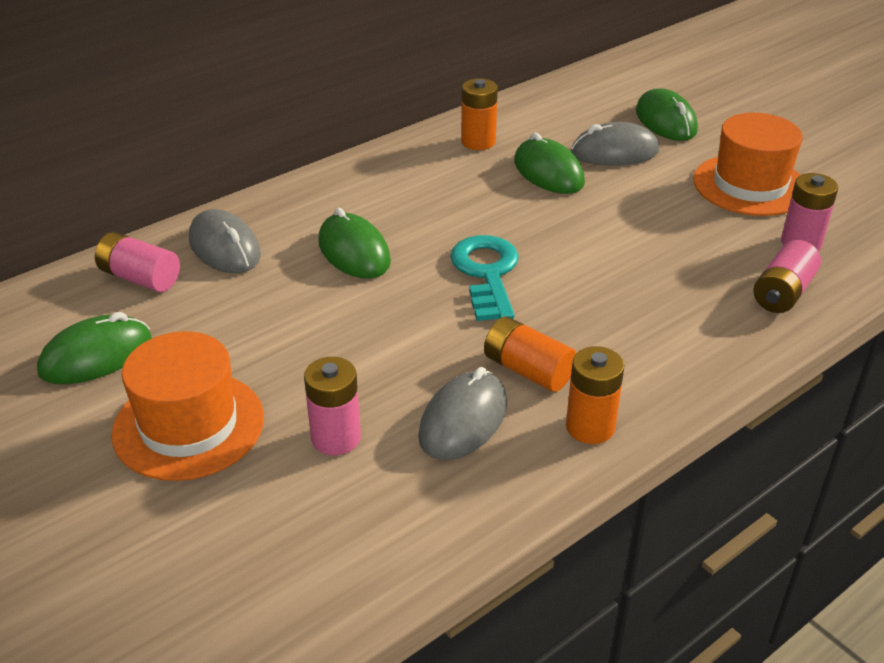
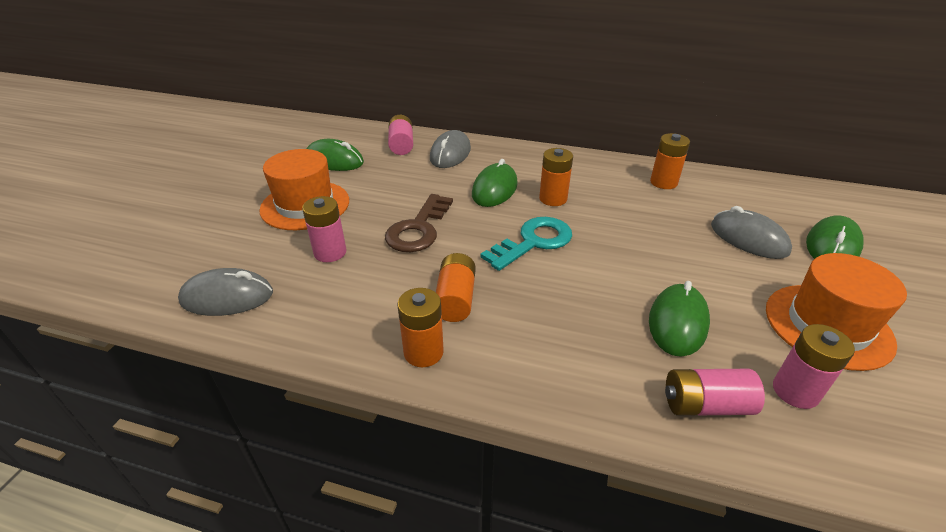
camera: 55 degrees right, 0 degrees up
grey mouse [418,367,507,460] -> grey mouse moved to [178,268,273,316]
green mouse [514,133,585,194] -> green mouse moved to [649,281,710,357]
none -> brown key [385,194,453,252]
none -> orange battery [539,148,573,206]

